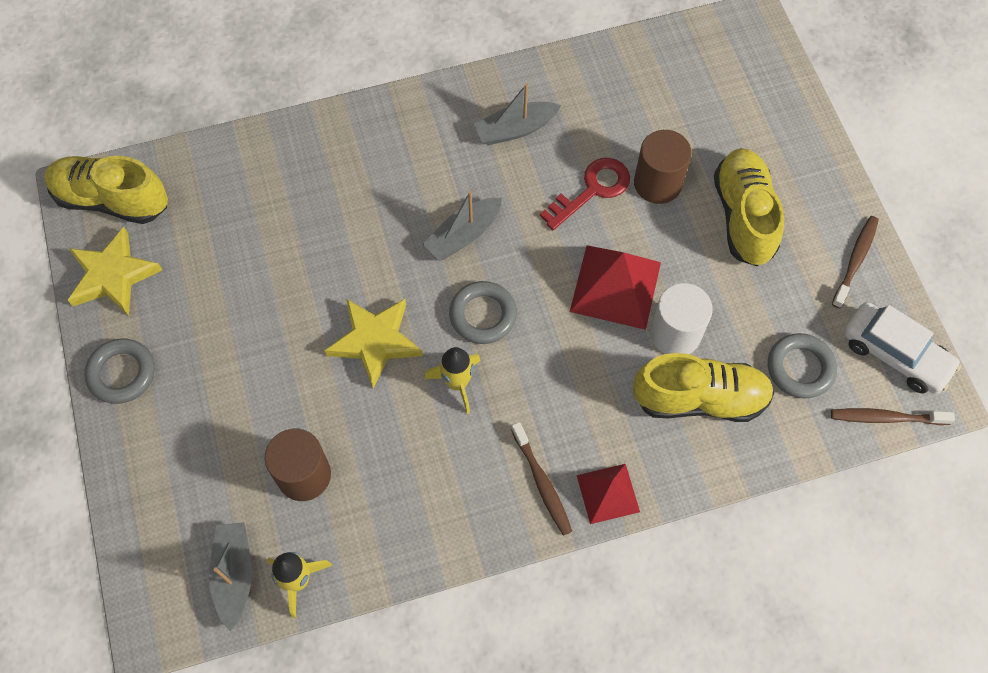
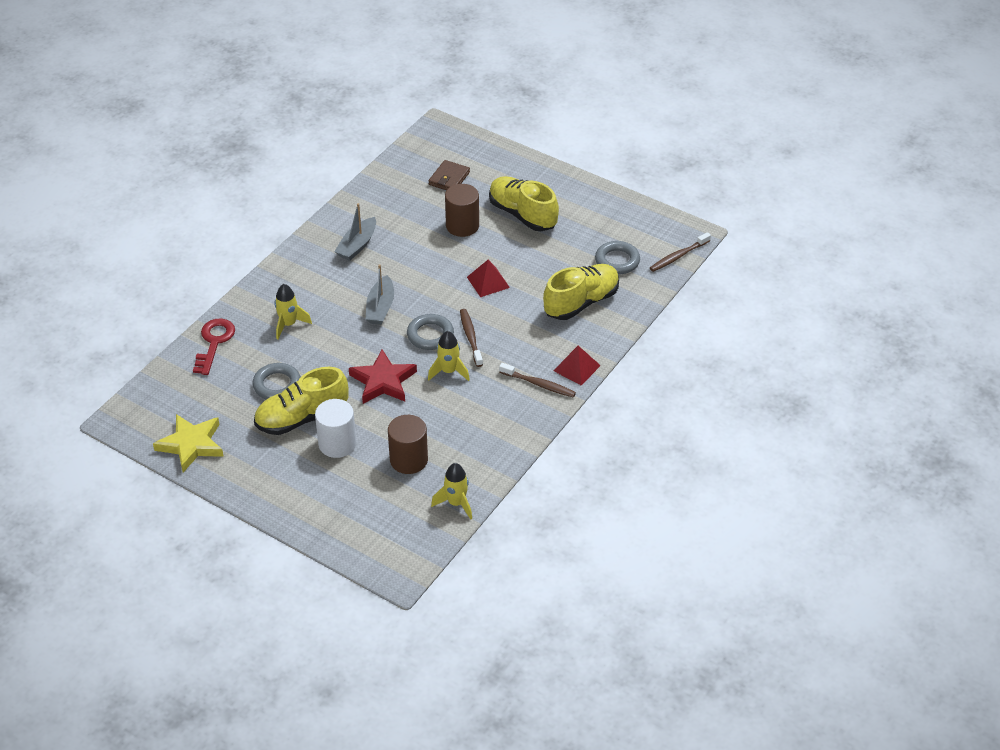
camera: 40 degrees left, 20 degrees down
yellow shoe [44,156,168,224] -> yellow shoe moved to [254,367,349,435]
grey ring [84,338,155,404] -> grey ring moved to [253,363,301,399]
grey boat [209,522,252,631] -> none
yellow star [324,299,423,388] -> red star [349,349,417,404]
red key [540,158,630,230] -> red key moved to [193,319,235,375]
red pyramid [570,245,661,330] -> red pyramid [467,260,510,297], size x0.62
white cylinder [650,283,713,354] -> white cylinder moved to [315,399,356,458]
brown toothbrush [832,216,879,308] -> brown toothbrush moved to [460,309,483,367]
white car [844,302,961,394] -> none
none -> yellow rocket [274,284,312,340]
none -> brown wallet [429,160,470,190]

